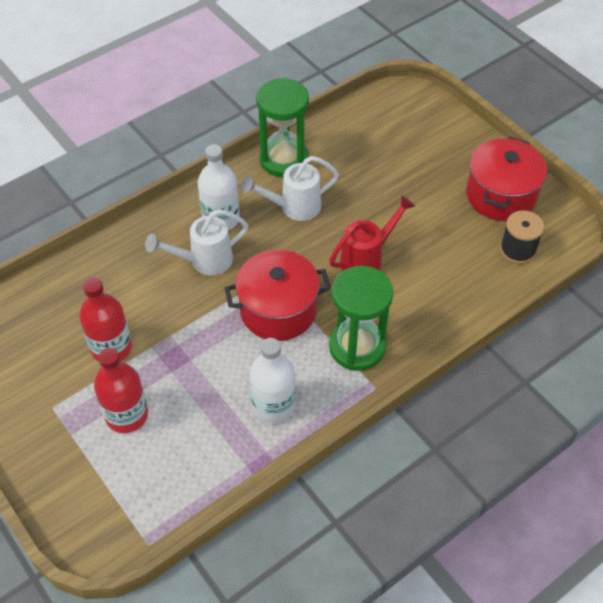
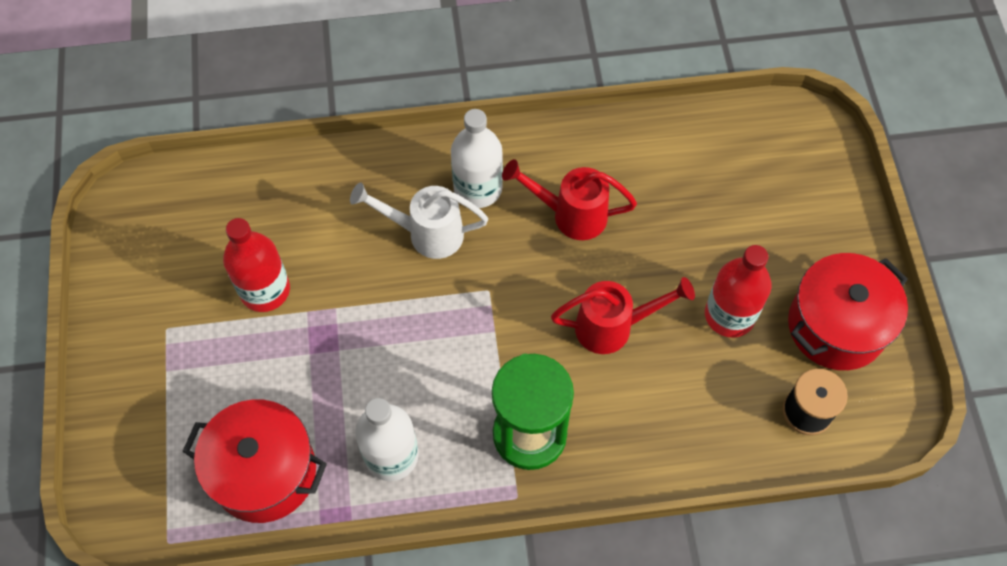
camera: 30 degrees right, 10 degrees up
red bottle [94,347,148,433] -> red bottle moved to [705,245,772,338]
red pot [225,250,331,341] -> red pot moved to [182,399,327,523]
white watering can [241,156,339,221] -> red watering can [502,159,637,240]
green hourglass [256,78,309,177] -> none

